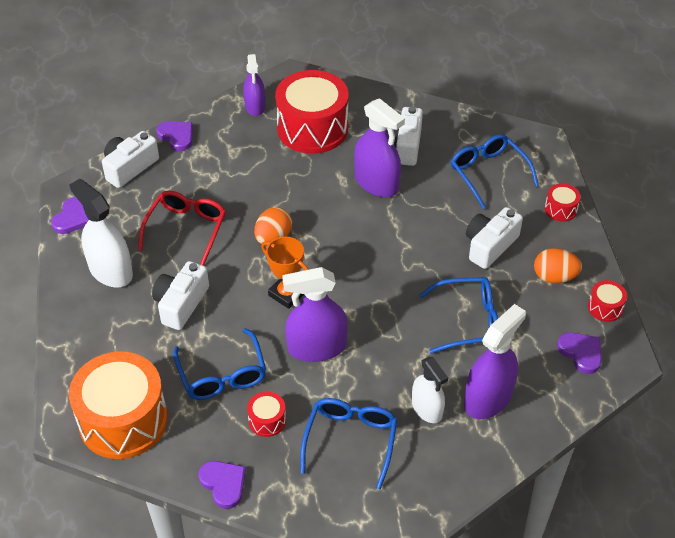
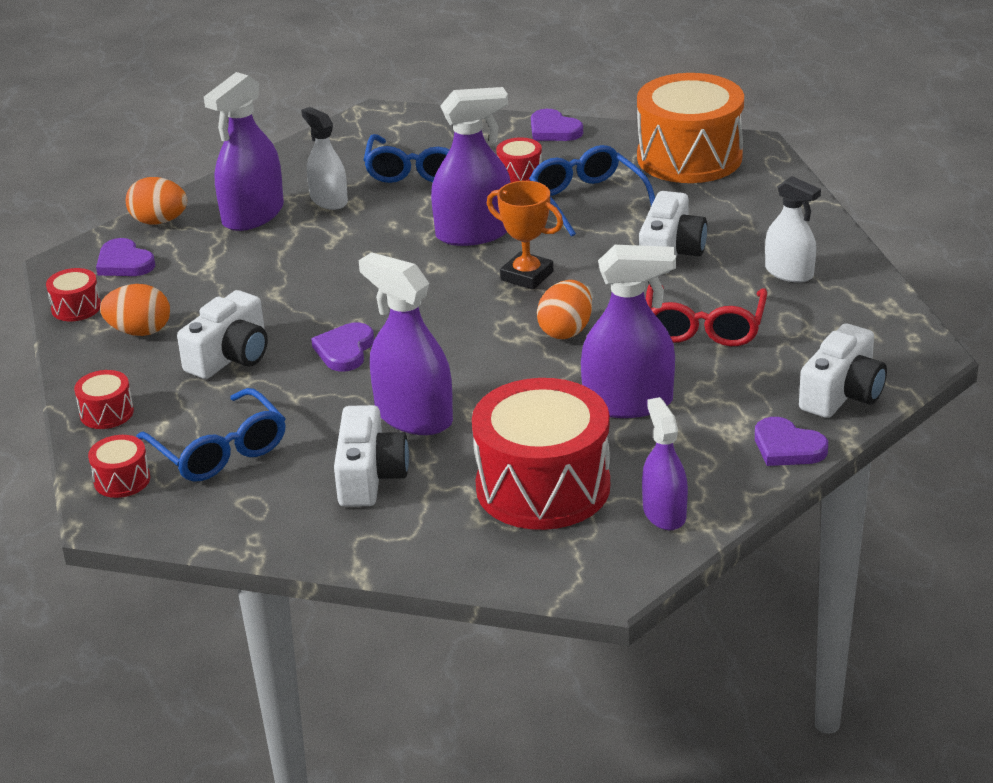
camera: 175 degrees right, 15 degrees down
purple heart [51,197,89,234] -> purple heart moved to [311,323,374,371]
white spray bottle [69,179,133,287] -> white spray bottle [765,176,821,283], size x0.65
blue glasses [419,277,498,353] -> none
none -> red drum [88,435,150,498]
none -> orange egg [126,177,188,224]
none -> purple spray bottle [581,245,676,418]

